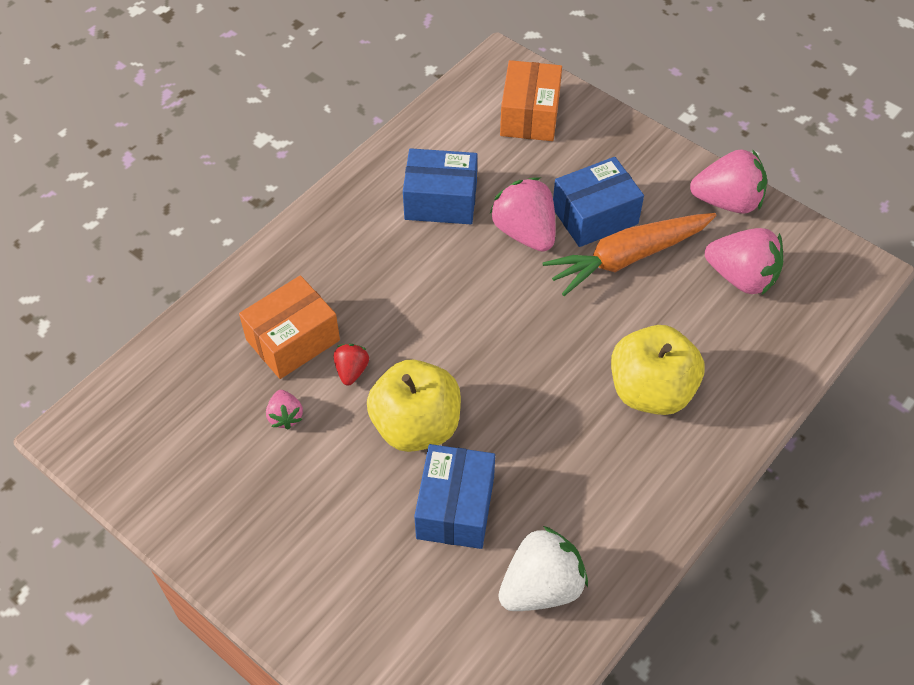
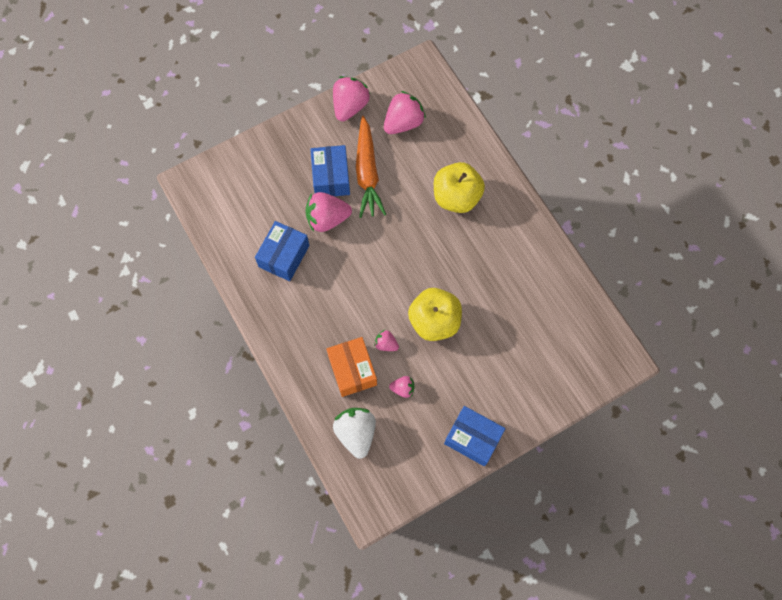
camera: 70 degrees left, 15 degrees up
red strawberry [334,344,369,385] -> pink strawberry [374,330,399,351]
blue box [414,444,495,549] -> blue box moved to [444,406,505,466]
white strawberry [498,526,588,611] -> white strawberry moved to [333,408,376,459]
orange box [500,60,562,141] -> none

